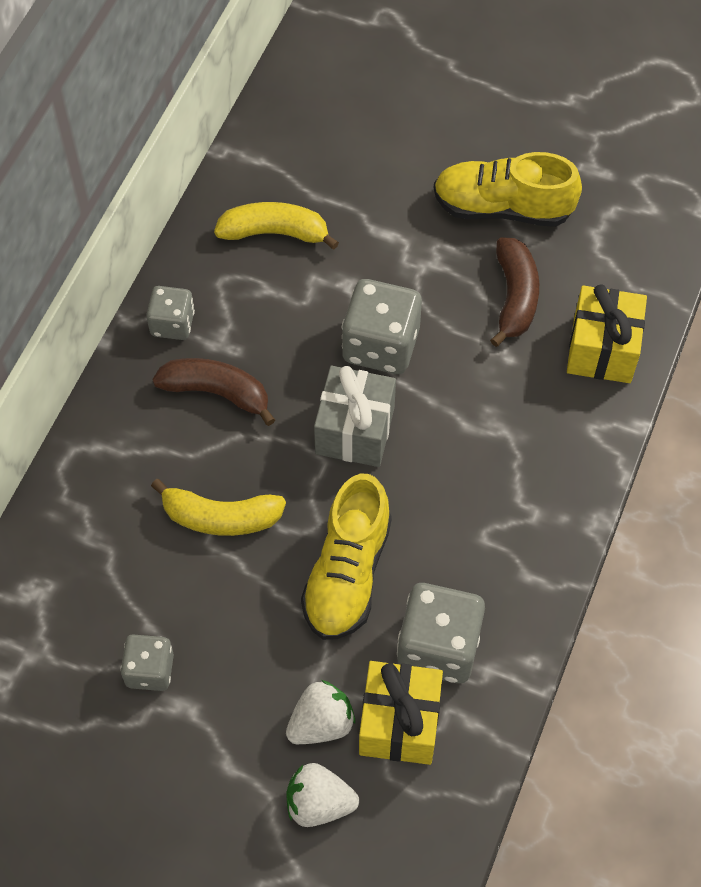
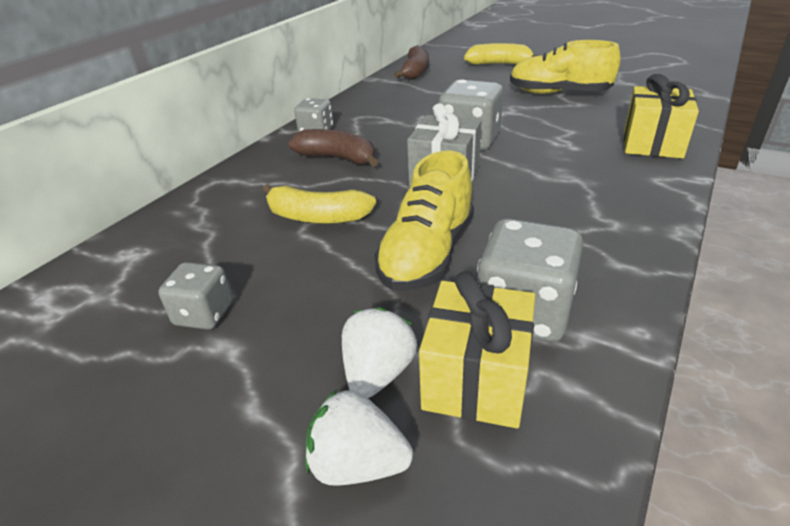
camera: 10 degrees right, 25 degrees down
yellow banana [214,202,339,250] -> yellow banana moved to [464,43,538,65]
white strawberry [286,680,355,744] -> white strawberry turned 45 degrees counterclockwise [342,307,417,398]
brown banana [490,237,539,347] -> brown banana moved to [394,45,429,80]

